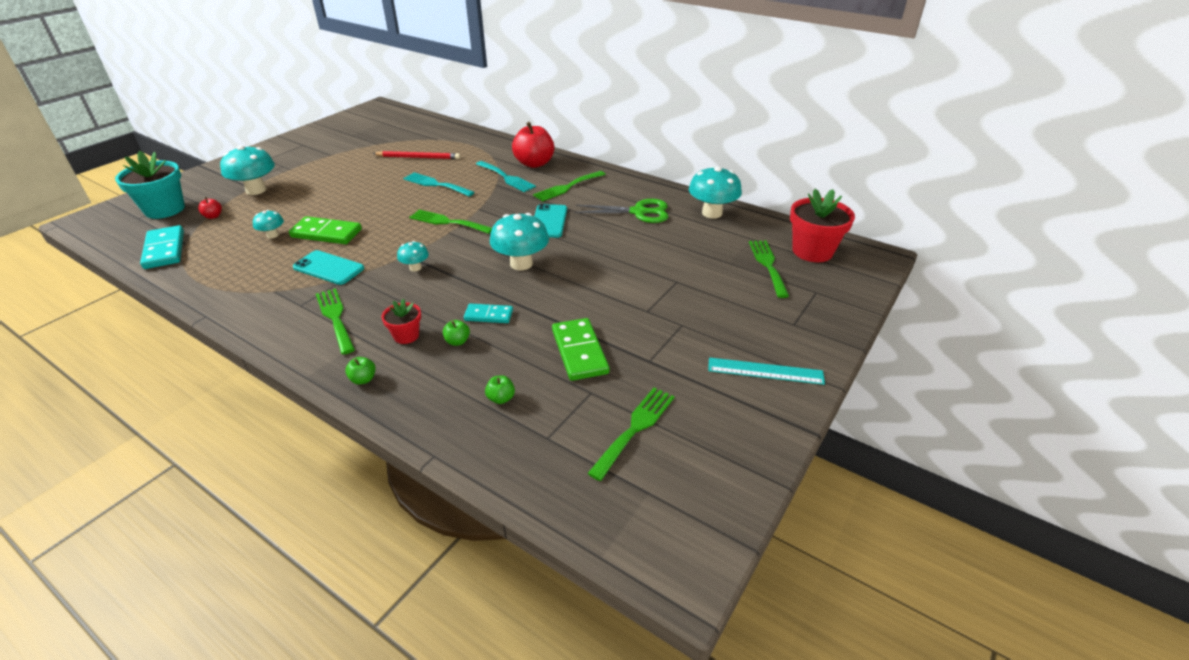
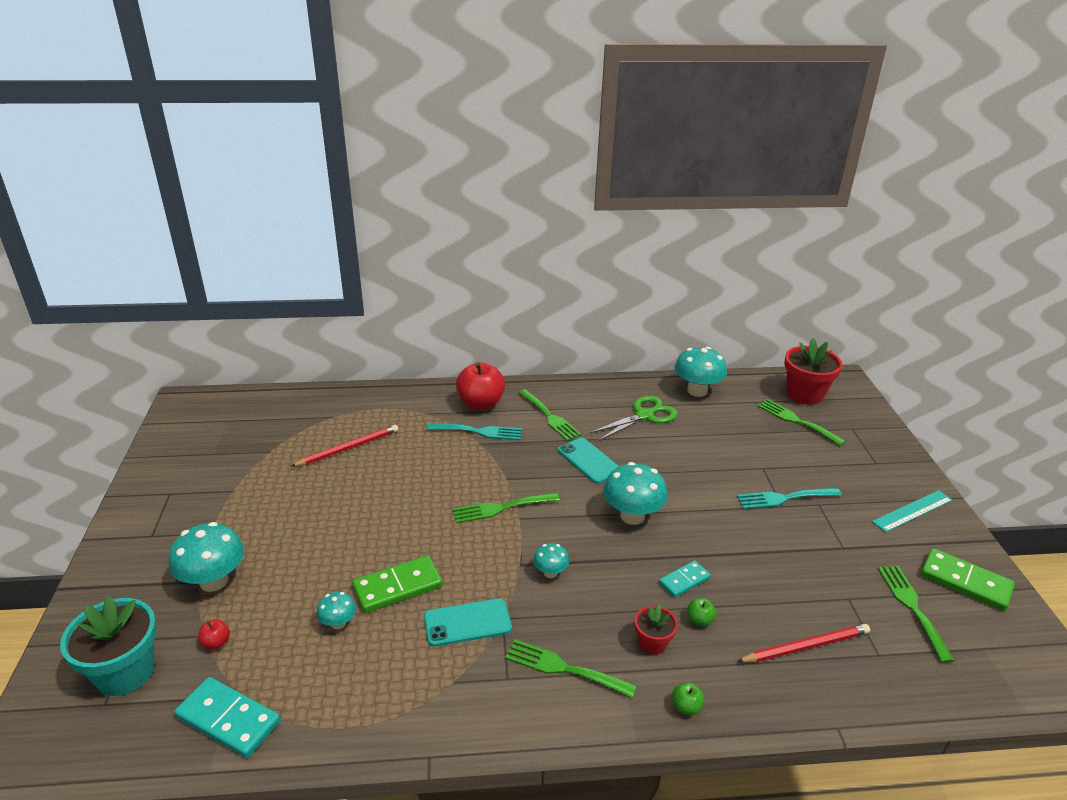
camera: 40 degrees left, 5 degrees down
turquoise fork [403,172,475,197] -> turquoise fork moved to [737,488,842,509]
green apple [485,375,515,404] -> red pencil [737,624,870,662]
green fork [533,171,606,202] -> green fork turned 45 degrees counterclockwise [518,389,582,441]
green domino [552,318,609,381] -> green domino moved to [921,548,1015,611]

